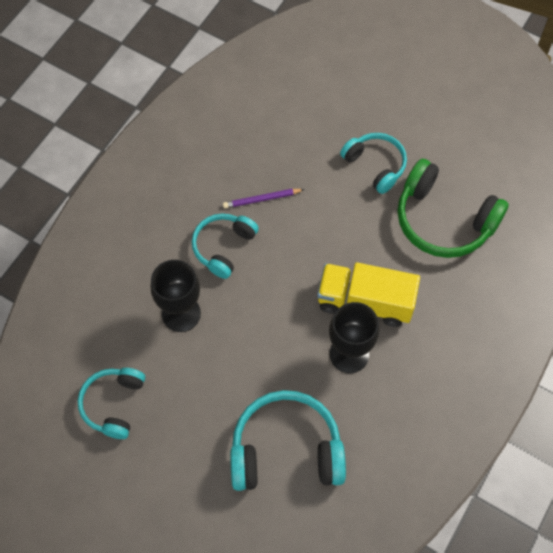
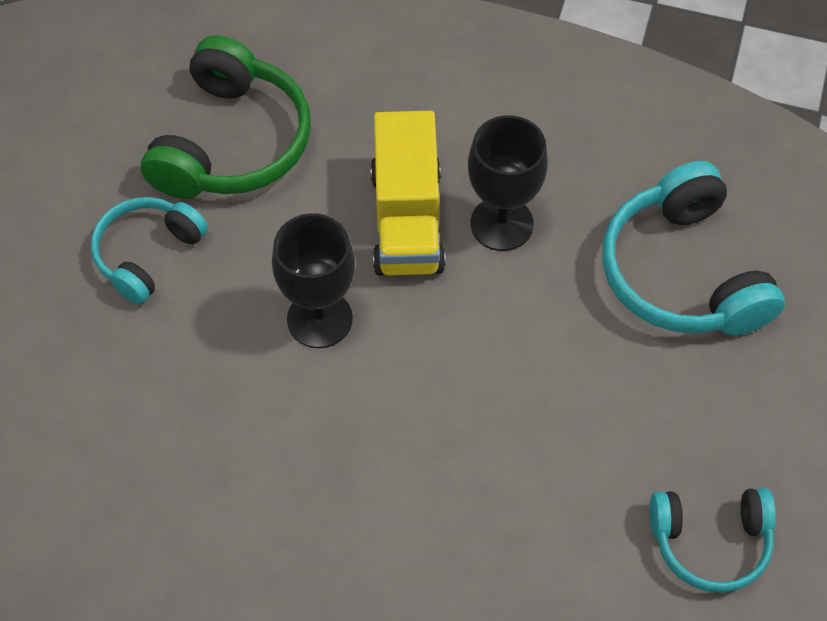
camera: 105 degrees left, 5 degrees down
black goblet [151,260,201,332] -> black goblet moved to [272,213,355,348]
turquoise headphones [192,213,259,279] -> none
purple pencil [223,189,305,208] -> none

